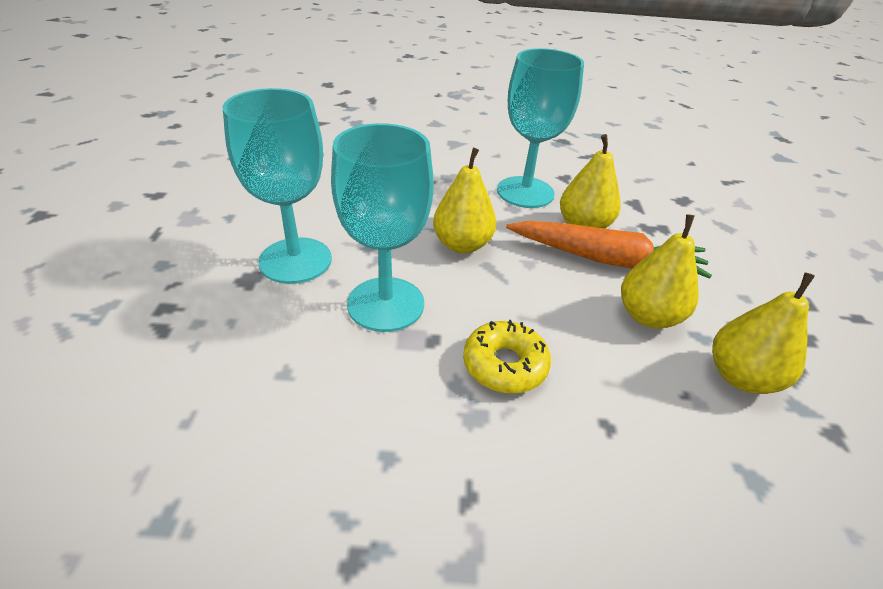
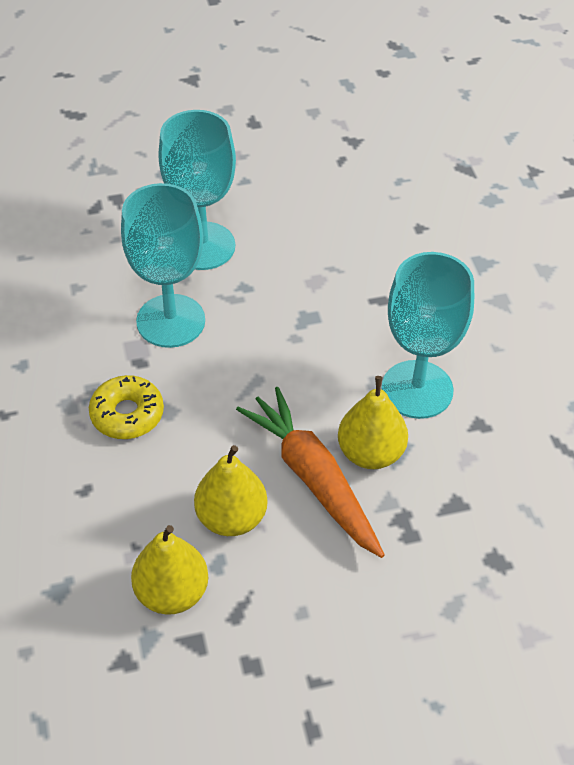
camera: 75 degrees right, 10 degrees up
yellow pear [433,148,496,253] -> none
orange carrot [506,221,712,279] -> orange carrot turned 150 degrees clockwise [236,387,385,558]

